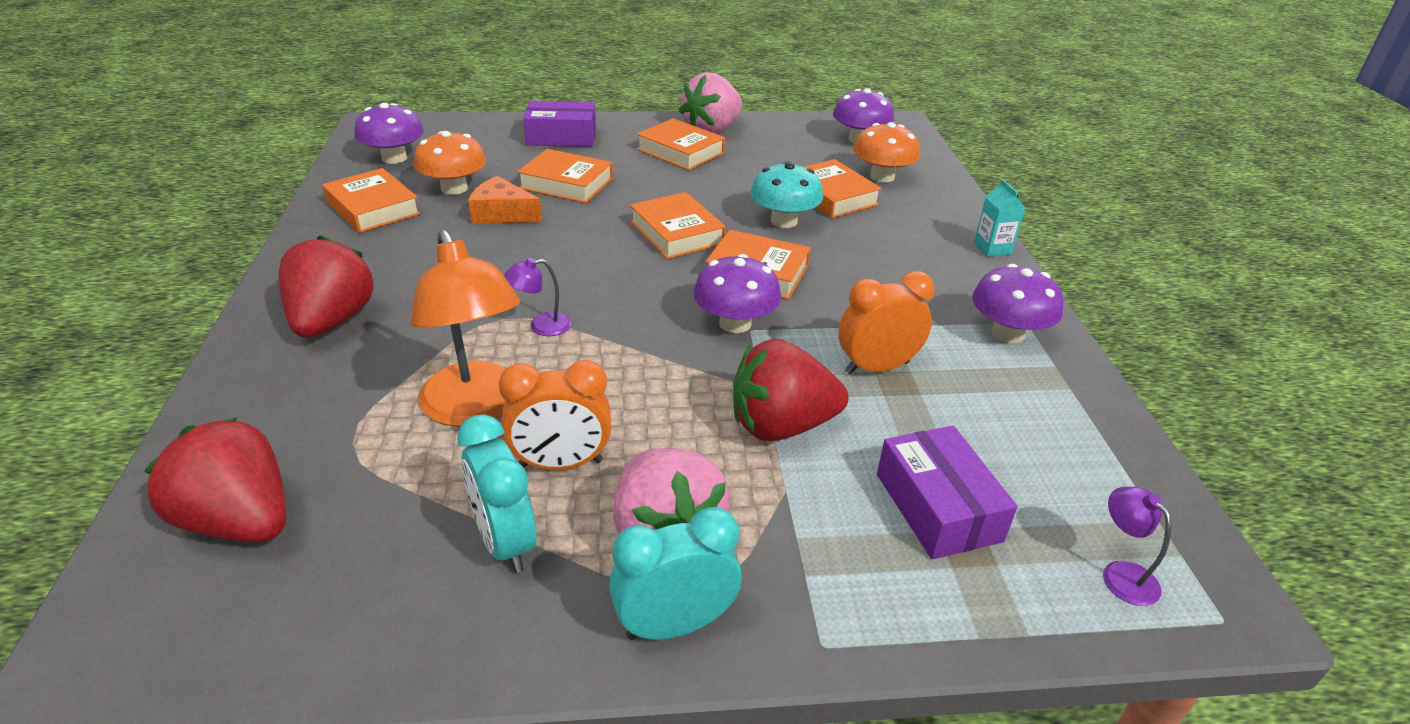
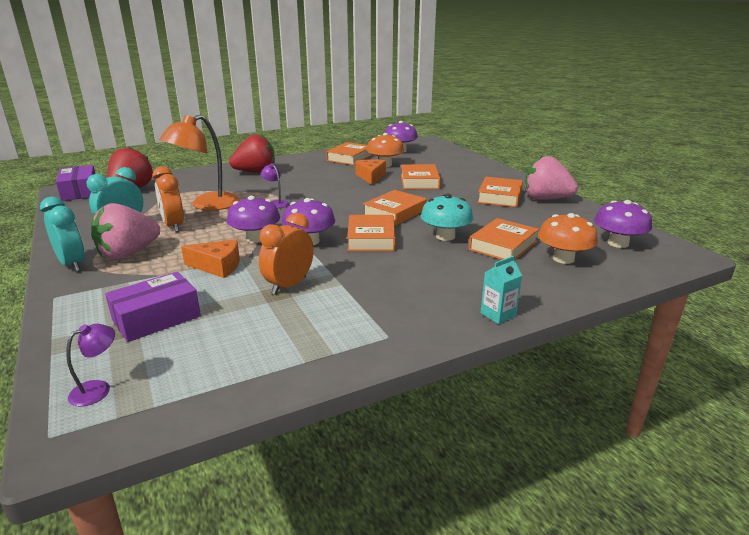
camera: 70 degrees right, 10 degrees down
purple box [523,101,596,147] -> purple box moved to [56,165,95,201]
red strawberry [733,339,849,441] -> orange cheese [181,239,240,278]
orange clock [839,271,935,375] -> orange clock turned 105 degrees counterclockwise [259,213,314,295]
purple mushroom [972,264,1064,343] -> purple mushroom moved to [227,196,280,243]

